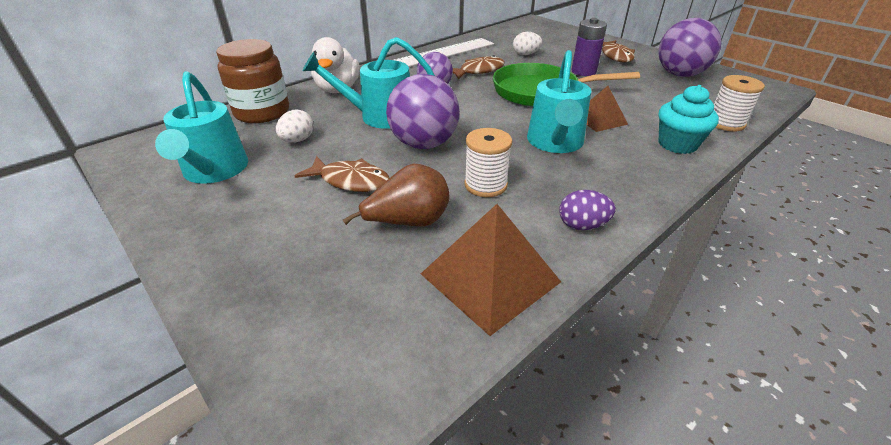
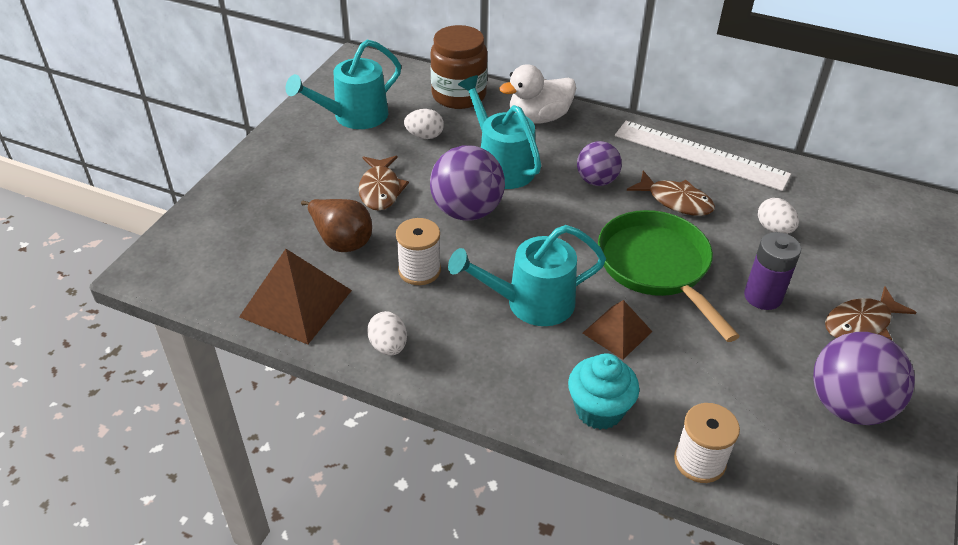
camera: 65 degrees right, 5 degrees up
purple egg [559,190,616,230] -> white egg [367,311,407,356]

